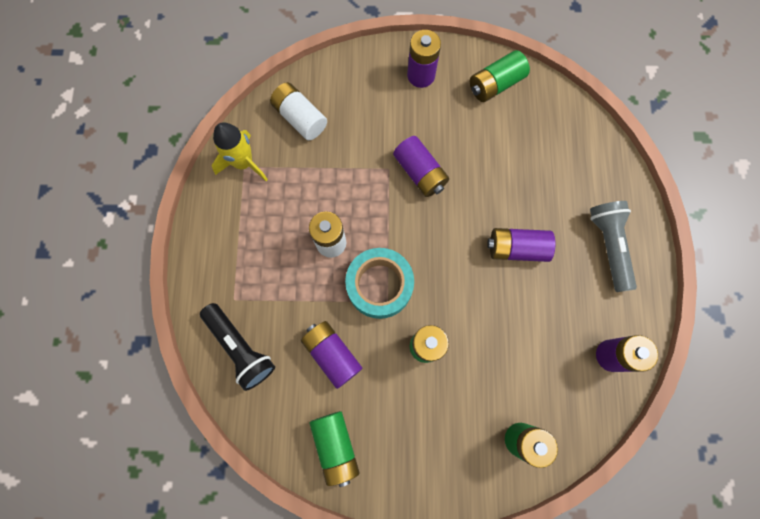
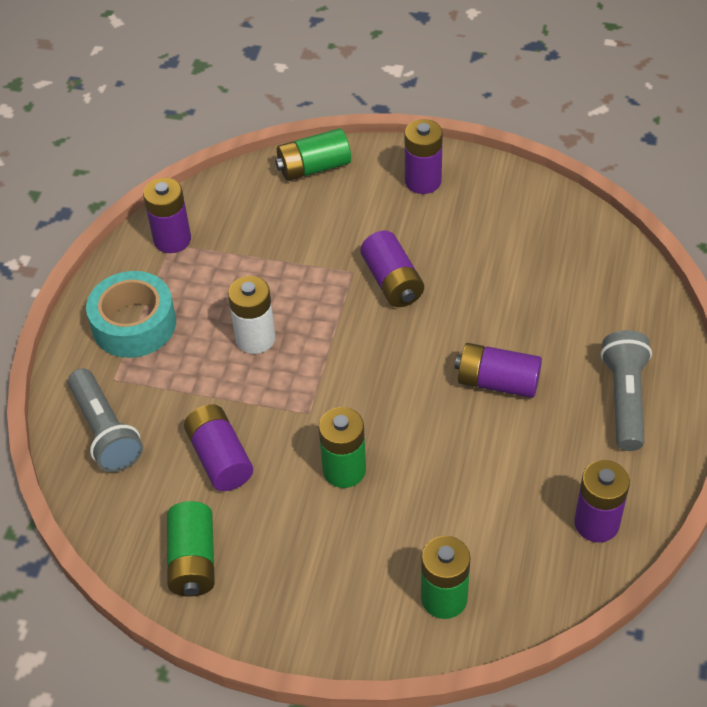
camera: 15 degrees right, 25 degrees down
black flashlight [200,303,275,391] -> grey flashlight [68,368,143,472]
yellow rocket [211,122,268,181] -> purple battery [143,178,191,253]
white battery [270,82,327,140] -> none
turquoise tape [345,248,414,319] -> turquoise tape moved to [86,271,176,358]
green battery [470,50,530,102] -> green battery moved to [275,128,351,181]

